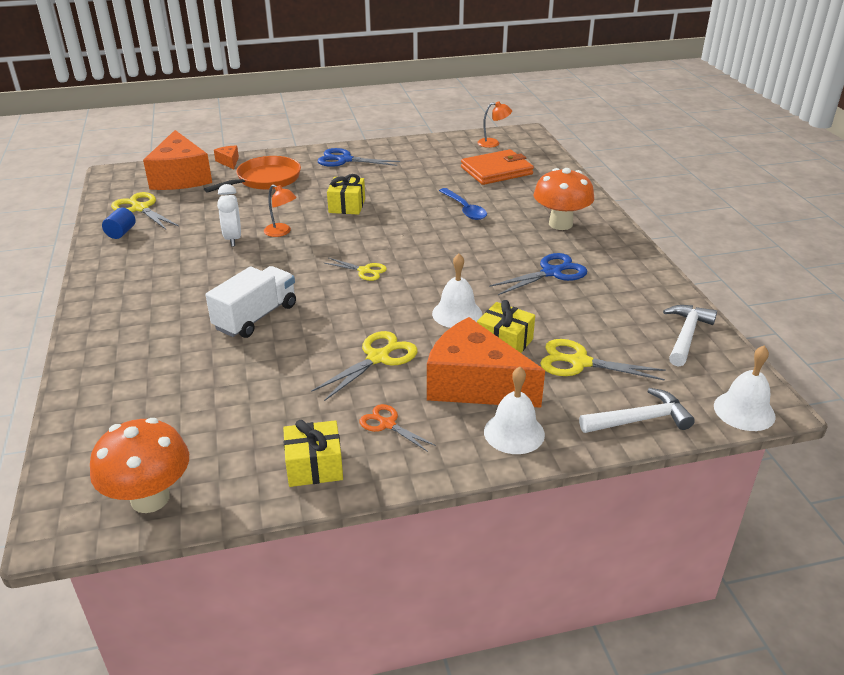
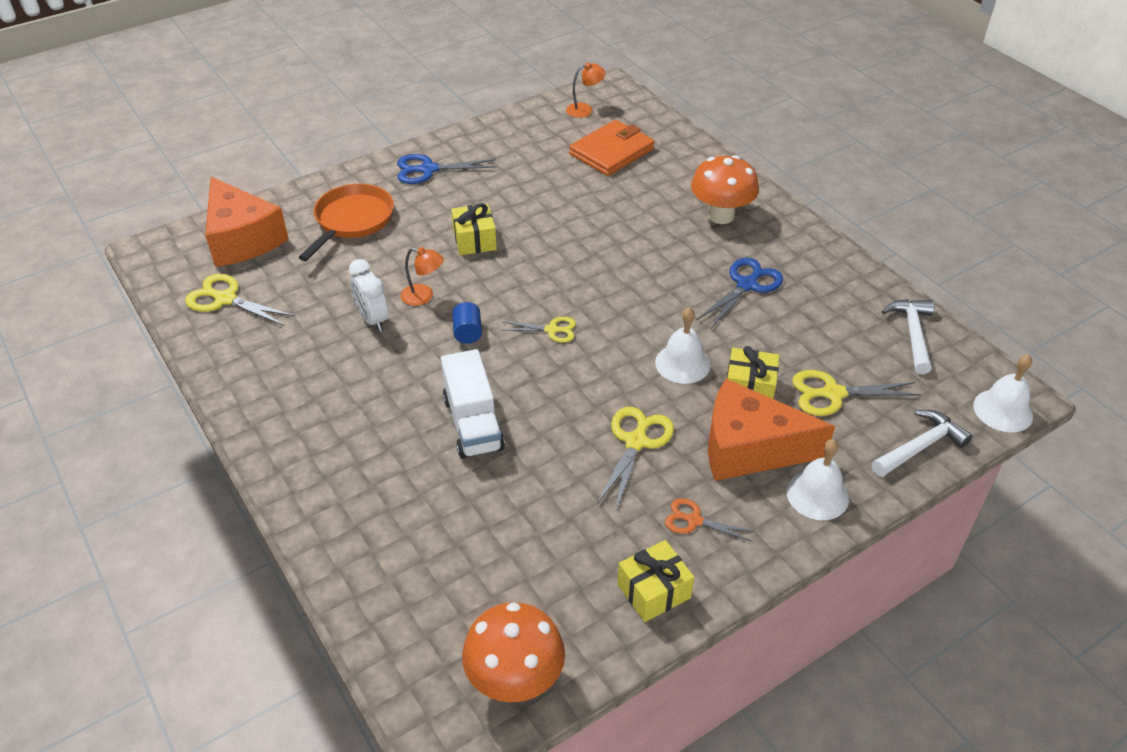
camera: 20 degrees left, 10 degrees up
blue cylinder [102,207,136,239] -> blue cylinder moved to [452,302,482,344]
white truck [205,266,296,338] -> white truck turned 150 degrees clockwise [441,349,505,459]
orange cheese [214,146,239,169] -> none
blue spoon [439,188,487,220] -> none

